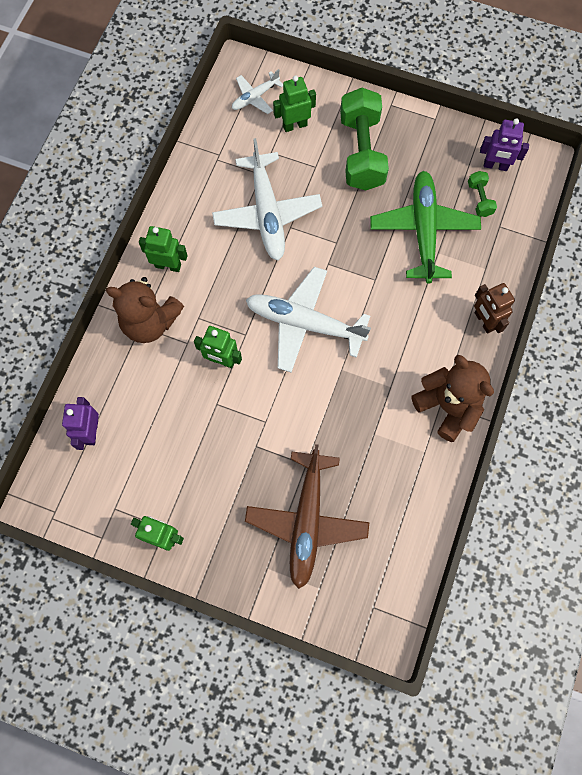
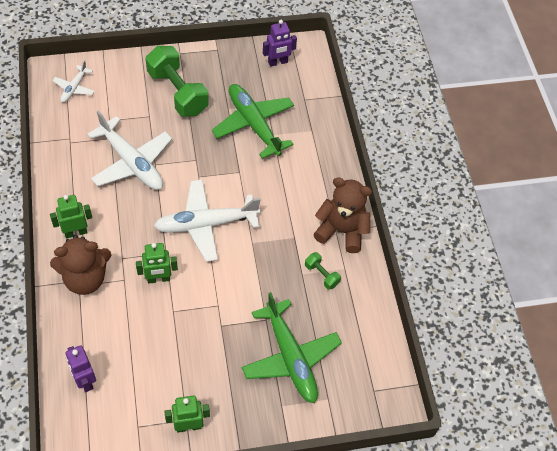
camera: 35 degrees left, 15 degrees down
brown plane [245,444,370,589] -> green plane [242,292,342,403]
green robot [273,75,316,132] -> none
green dumbbell [468,171,497,217] -> green dumbbell moved to [305,252,341,290]
brown robot [474,283,515,333] -> none

